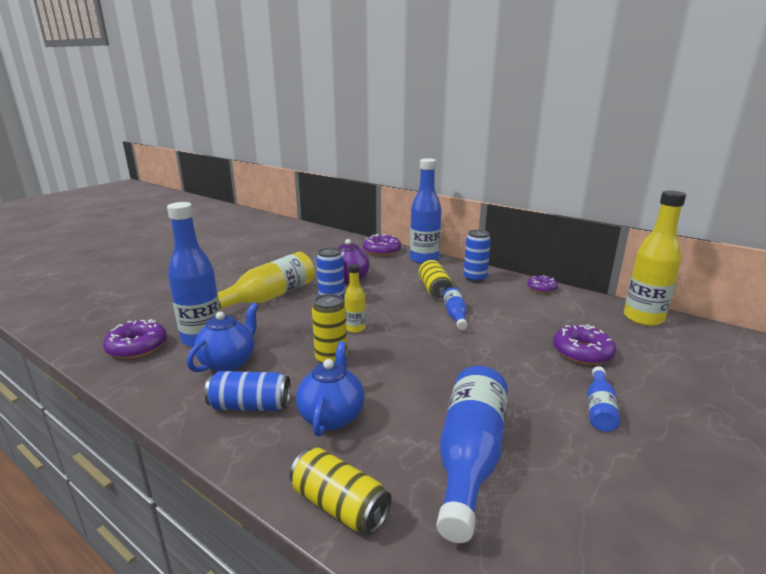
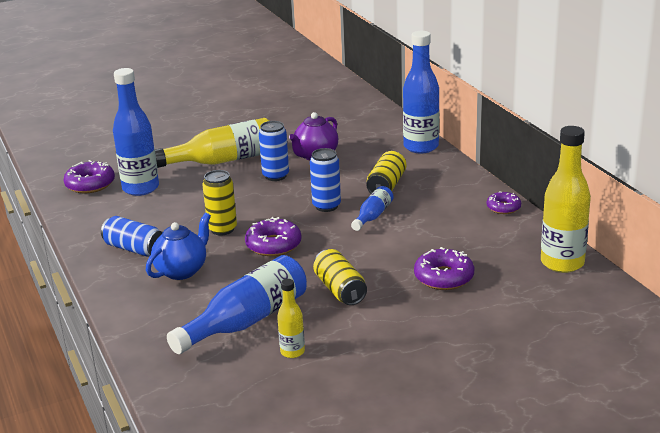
camera: 30 degrees right, 5 degrees up
blue teapot [187,303,258,372] -> none
yellow can [290,448,392,535] -> yellow can moved to [313,249,367,305]
yellow bottle [344,264,366,333] -> yellow bottle moved to [277,279,305,358]
purple donut [363,234,401,256] -> purple donut moved to [245,217,302,256]
blue can [464,230,491,283] -> blue can moved to [310,148,341,212]
blue bottle [587,366,620,432] -> none

